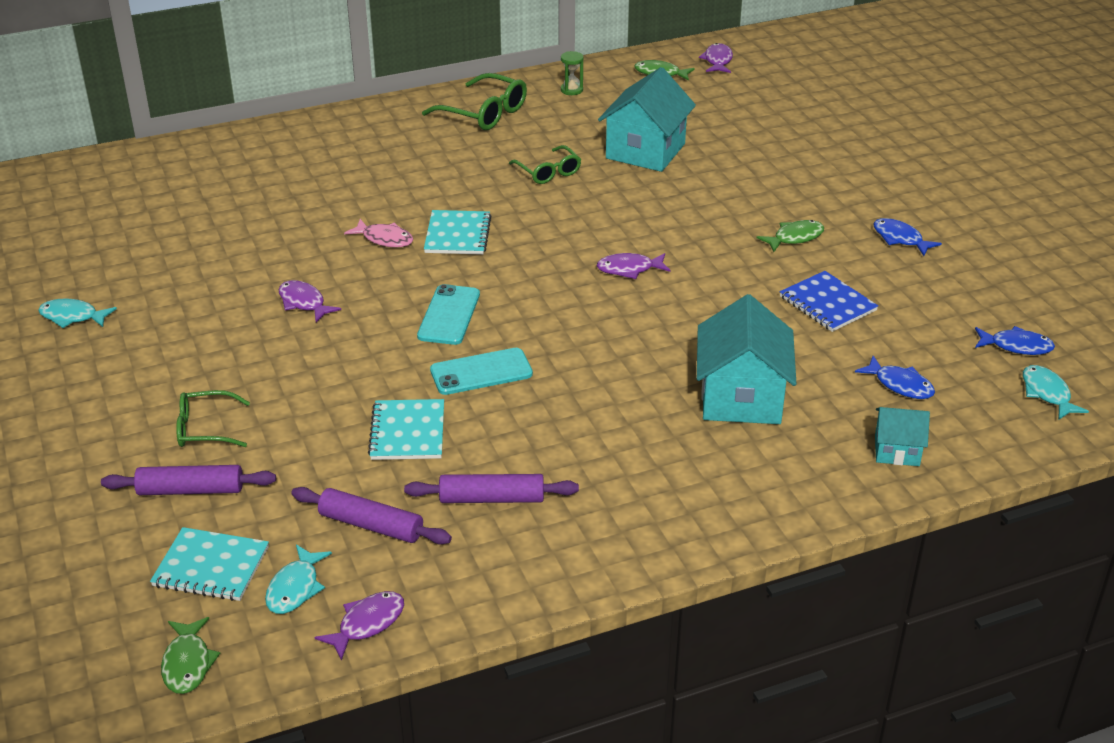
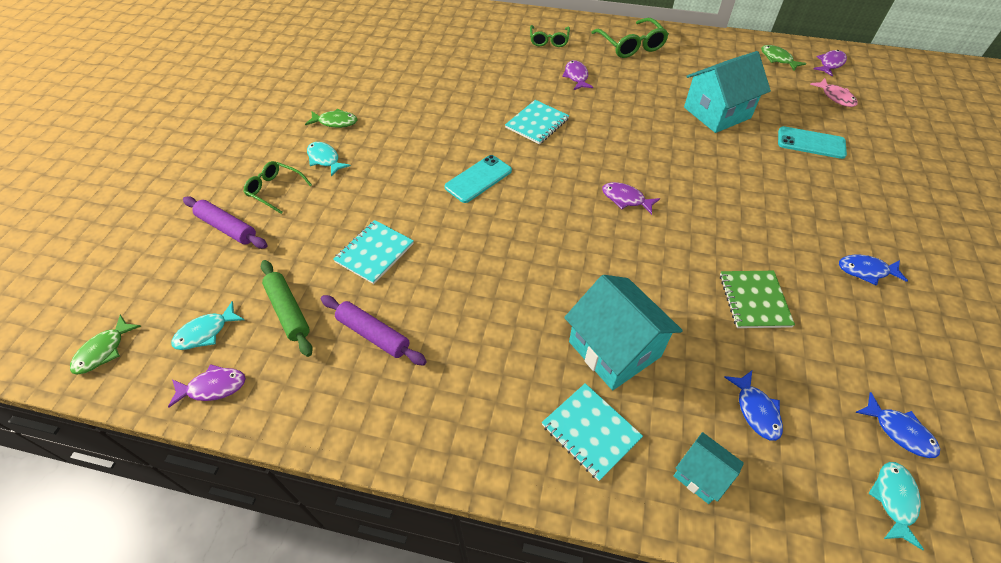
camera: 35 degrees right, 15 degrees up
turquoise fish [38,298,117,328] -> turquoise fish moved to [307,142,351,177]
turquoise notebook [150,527,269,601] -> turquoise notebook moved to [542,383,643,481]
purple fish [278,280,341,322] -> purple fish moved to [562,60,593,90]
purple rolling pin [291,487,452,545] -> green rolling pin [261,260,313,357]
pink fish [344,219,413,248] -> pink fish moved to [810,78,858,107]
turquoise phone [430,348,533,395] -> turquoise phone moved to [778,126,847,159]
green glasses [509,145,581,184] -> green glasses moved to [530,25,570,47]
green hourglass [561,51,584,95] -> none
turquoise house [697,294,797,424] -> turquoise house turned 75 degrees counterclockwise [564,275,683,390]
green fish [756,220,824,252] -> green fish moved to [305,108,357,128]
blue notebook [780,271,878,332] -> green notebook [720,271,795,328]
blue fish [873,218,942,256] -> blue fish turned 75 degrees counterclockwise [839,255,908,286]

